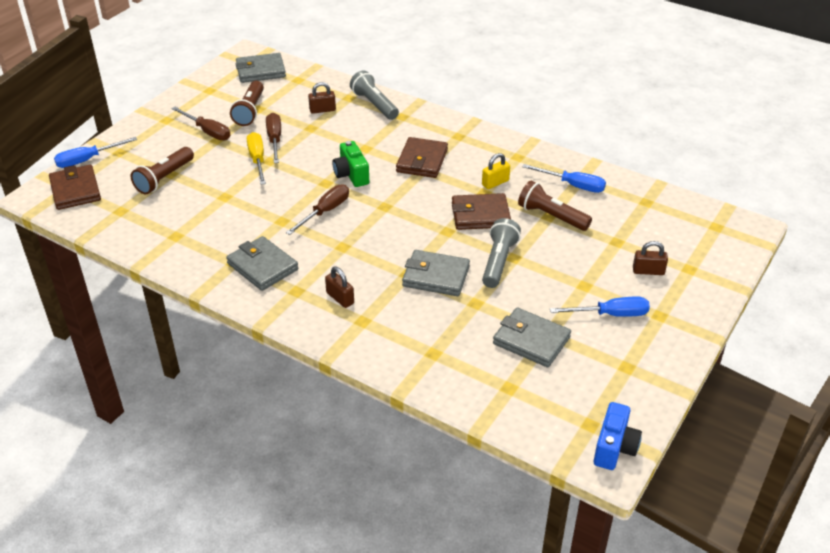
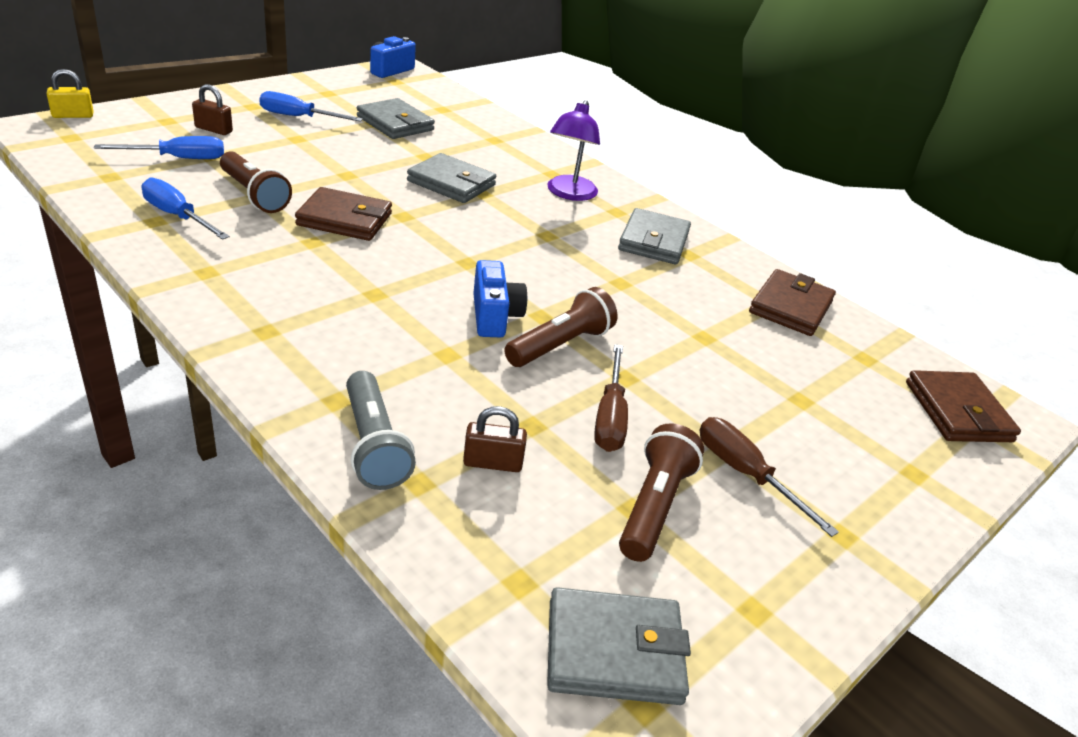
camera: 170 degrees left, 5 degrees down
blue screwdriver [54,137,137,168] -> blue screwdriver moved to [94,136,224,159]
brown flashlight [131,147,194,194] -> brown flashlight moved to [504,287,618,367]
grey wallet [226,236,299,291] -> grey wallet turned 45 degrees clockwise [618,208,691,265]
yellow screwdriver [247,132,266,185] -> none
brown screwdriver [286,184,349,235] -> none
brown padlock [325,267,354,308] -> purple lamp [547,100,600,201]
green camera [332,141,369,187] -> blue camera [473,260,527,337]
brown wallet [396,137,448,178] -> brown wallet moved to [749,269,836,336]
yellow padlock [482,153,510,189] -> yellow padlock moved to [46,69,93,118]
grey flashlight [482,218,521,288] -> none

